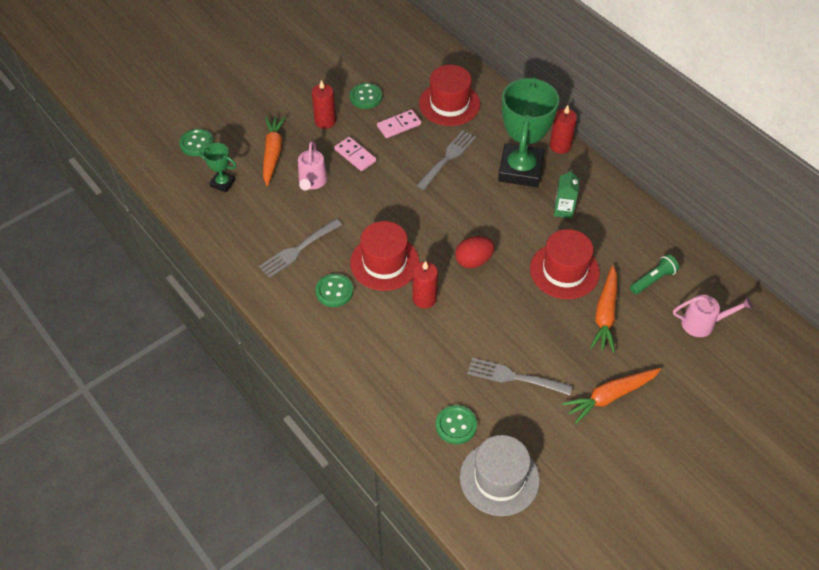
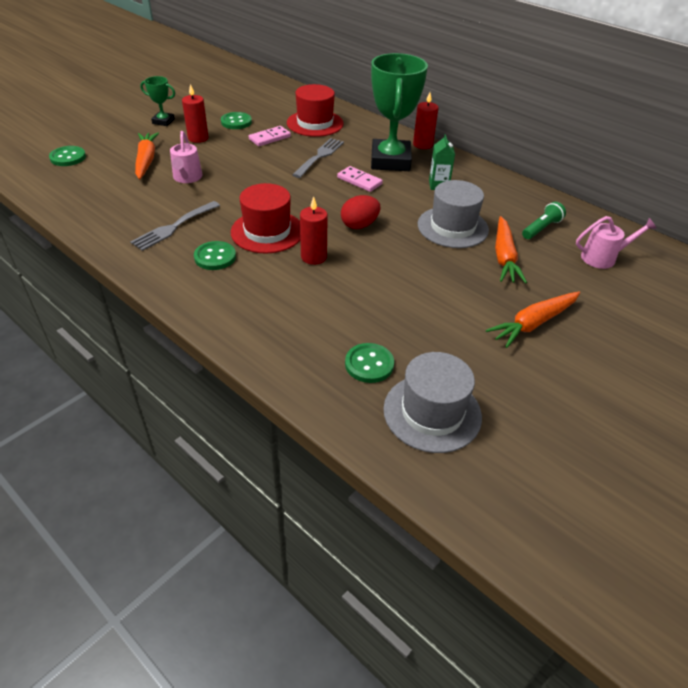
camera: 10 degrees left, 10 degrees down
green trophy [199,143,236,193] -> green trophy moved to [140,76,175,126]
pink domino [334,137,376,171] -> pink domino moved to [337,166,383,192]
grey fork [467,358,572,395] -> none
red hat [530,229,600,299] -> grey hat [418,180,489,248]

